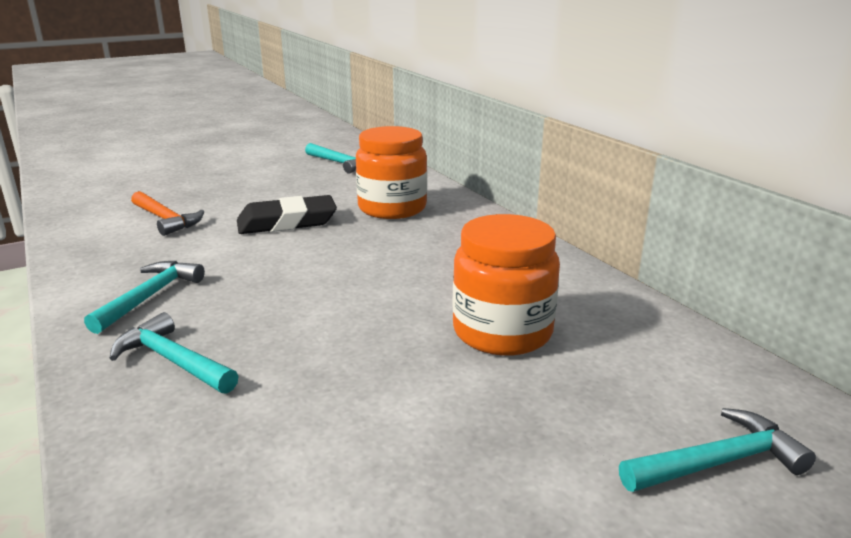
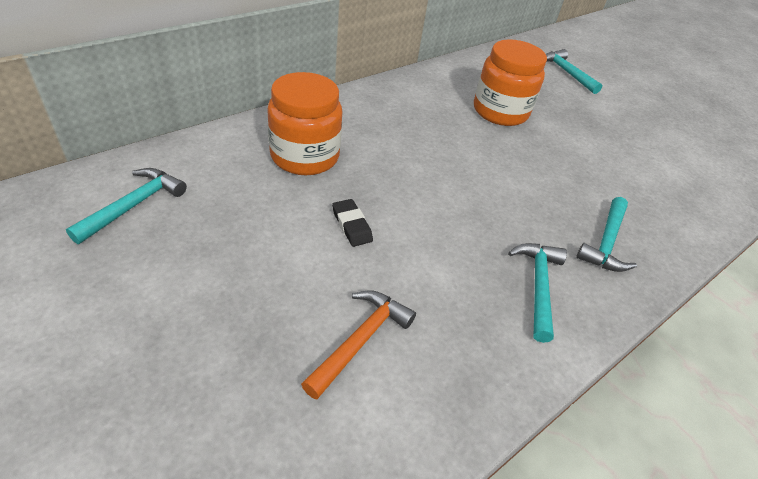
camera: 105 degrees left, 20 degrees up
turquoise hammer [84,261,205,334] -> turquoise hammer turned 90 degrees clockwise [508,243,567,343]
black eraser [237,195,337,234] -> black eraser [332,199,373,247], size x0.53

